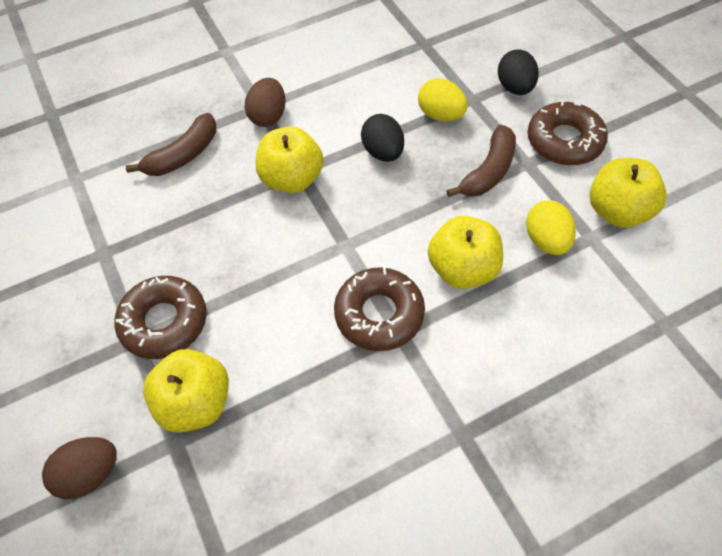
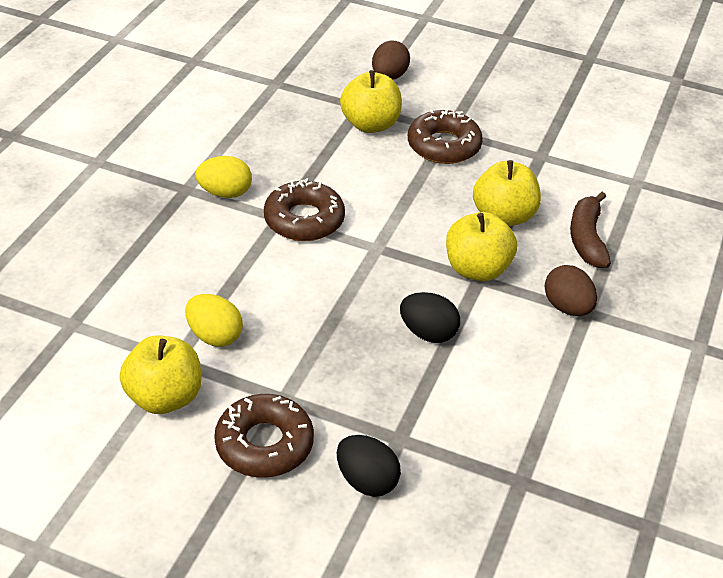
camera: 135 degrees right, 15 degrees down
yellow egg [418,78,468,121] -> yellow egg moved to [195,156,252,198]
yellow apple [428,216,503,289] -> yellow apple moved to [473,160,541,226]
brown banana [446,125,516,197] -> none

